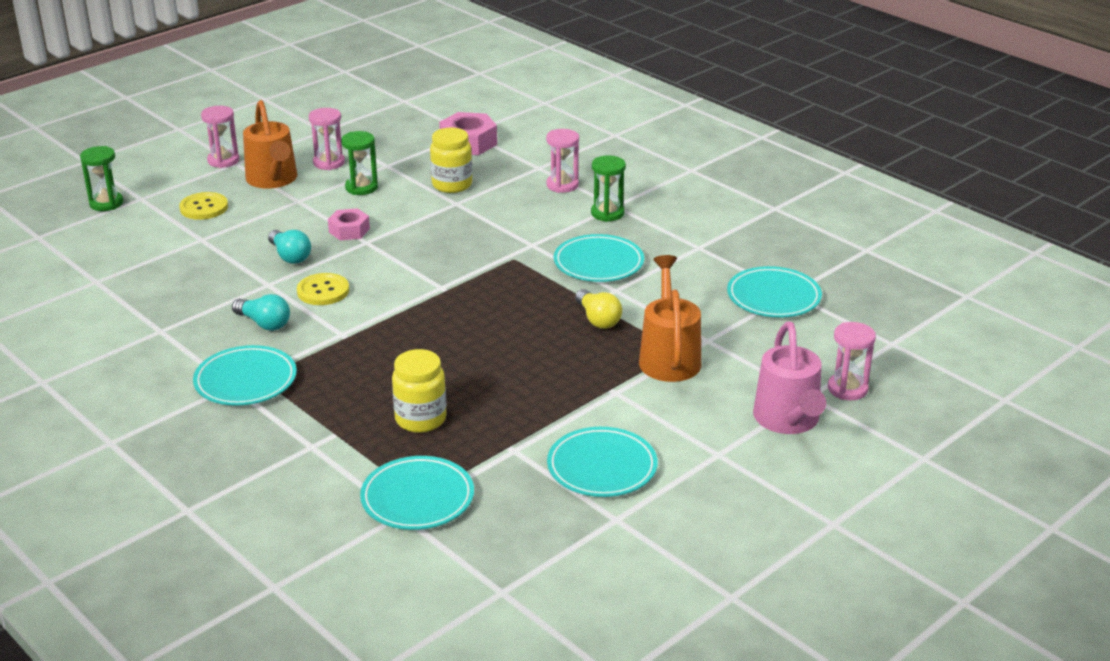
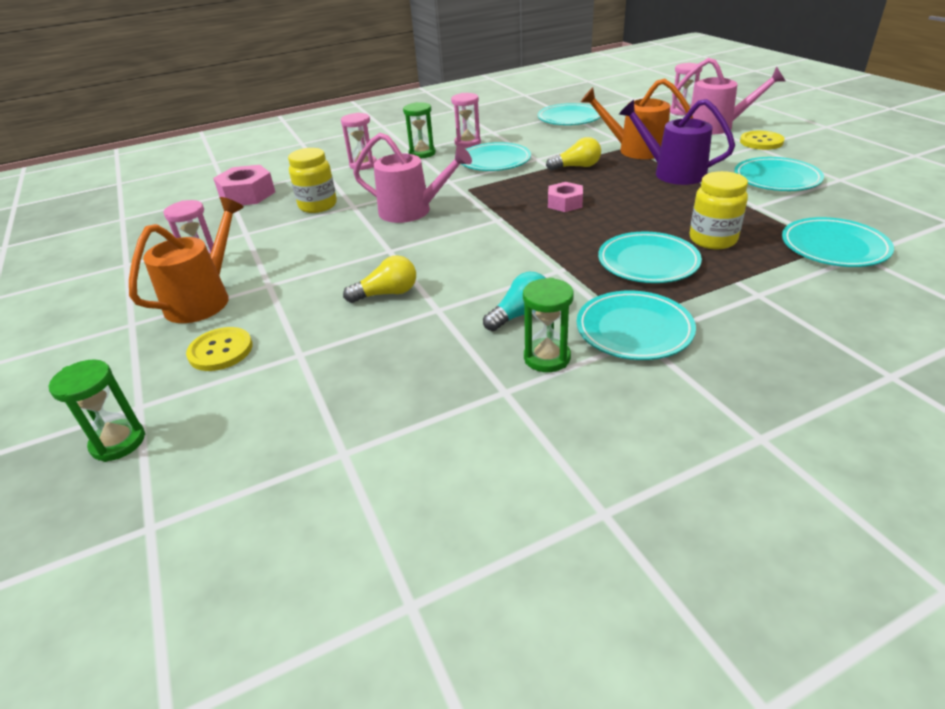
camera: 70 degrees left, 5 degrees up
pink hourglass [201,106,239,168] -> pink hourglass moved to [451,93,481,148]
orange watering can [243,100,297,189] -> orange watering can turned 60 degrees counterclockwise [129,197,244,323]
turquoise light bulb [268,230,311,264] -> yellow light bulb [343,255,416,303]
yellow button [297,273,349,305] -> yellow button moved to [740,131,785,150]
pink nut [328,208,370,241] -> pink nut moved to [548,182,583,212]
green hourglass [341,131,378,195] -> green hourglass moved to [523,278,574,372]
none -> pink watering can [353,133,472,223]
none -> turquoise plate [598,231,702,283]
none -> purple watering can [619,99,735,185]

